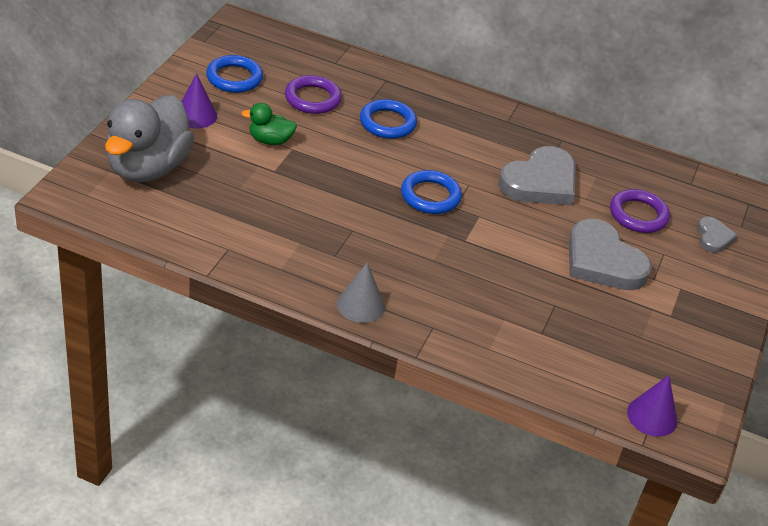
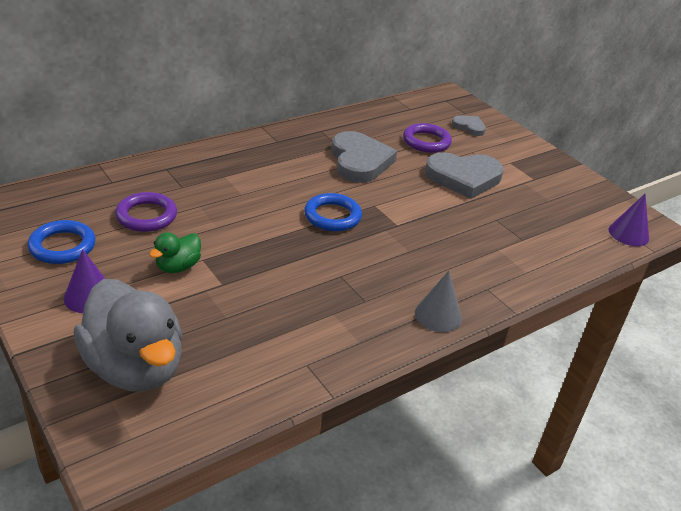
camera: 55 degrees left, 5 degrees down
blue ring [360,99,417,139] -> none

